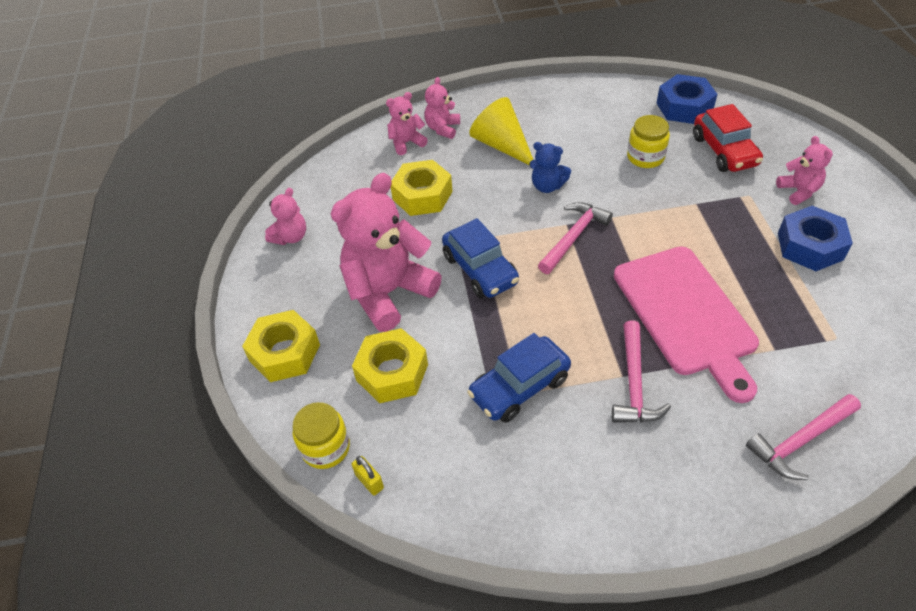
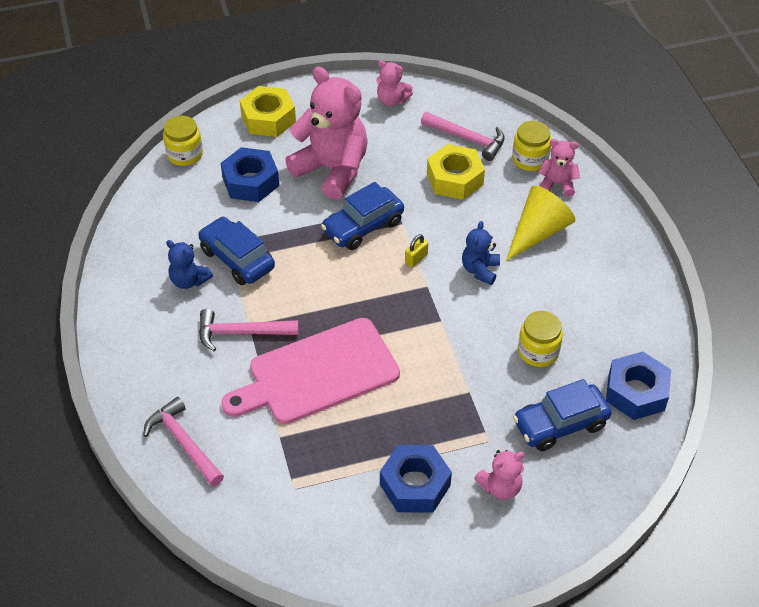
camera: 80 degrees right, 0 degrees up
yellow padlock [351,456,384,496] -> yellow padlock moved to [405,234,428,267]
yellow nut [352,328,428,403] -> blue nut [221,147,279,202]
pink teddy bear [386,92,428,155] -> yellow jar [512,121,551,171]
pink hammer [538,202,613,274] -> pink hammer moved to [421,112,505,161]
red car [693,104,763,172] -> blue car [513,379,612,451]
none -> blue teddy bear [166,240,213,289]

